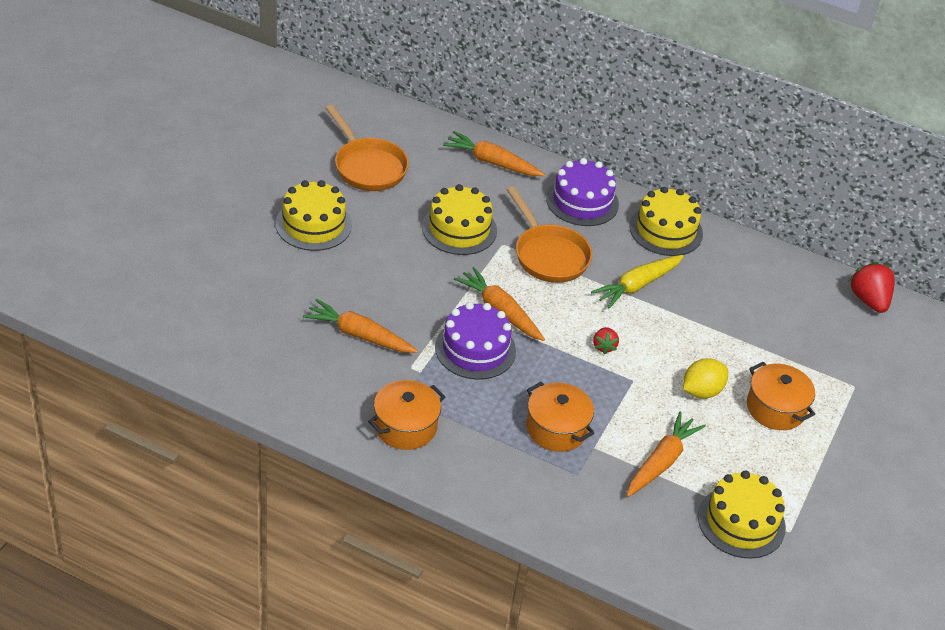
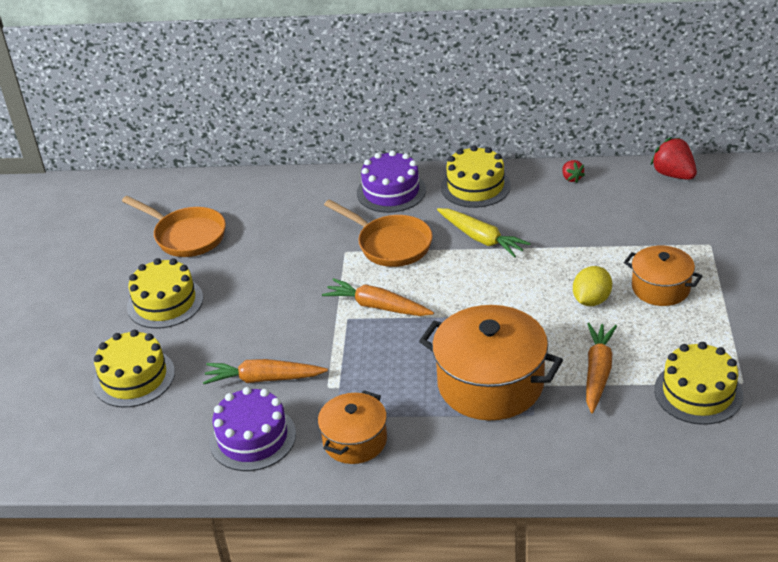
camera: 15 degrees left, 5 degrees down
yellow cake [422,184,497,255] -> yellow cake moved to [93,329,175,407]
purple cake [435,302,516,380] -> purple cake moved to [209,387,296,471]
orange carrot [443,131,545,176] -> none
orange pot [526,382,595,452] -> orange pot [419,305,563,420], size x1.71
yellow carrot [591,255,684,308] -> yellow carrot turned 75 degrees counterclockwise [437,208,531,258]
red strawberry [593,327,619,354] -> red strawberry moved to [562,160,585,183]

